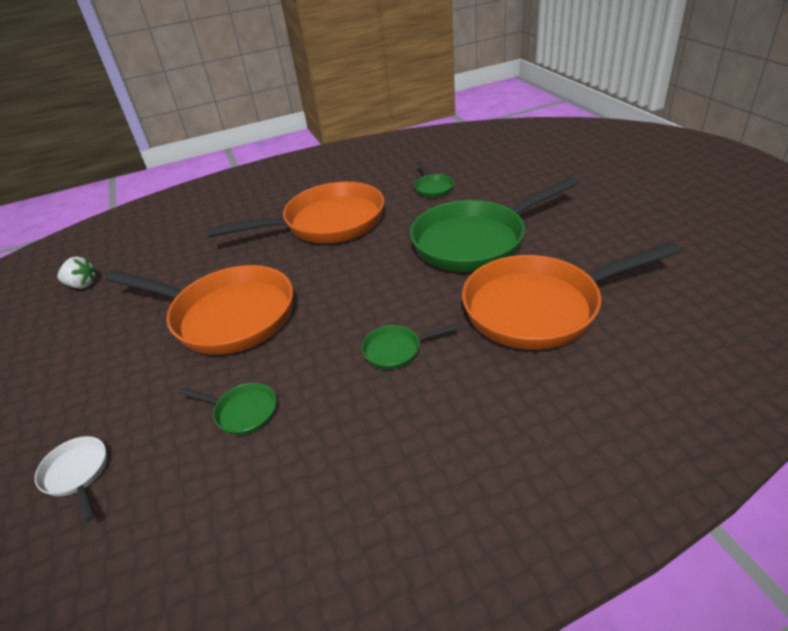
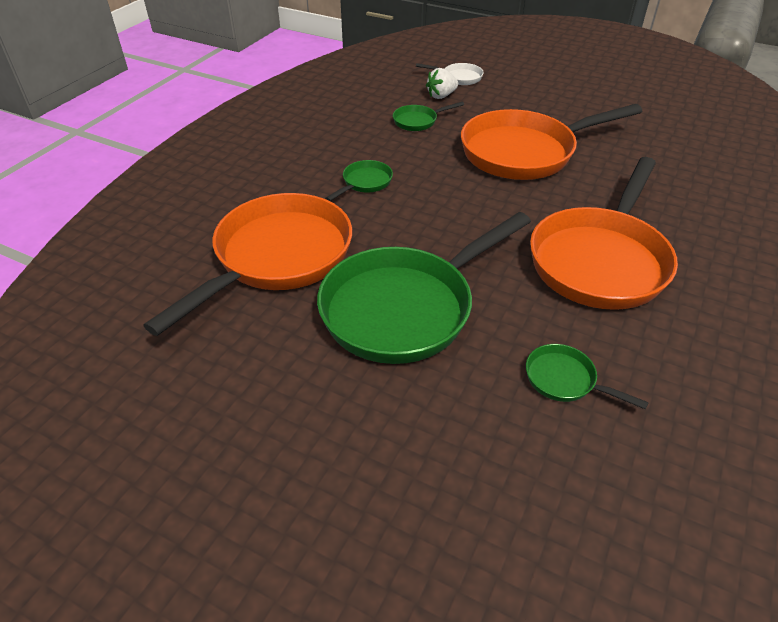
camera: 135 degrees right, 5 degrees up
white strawberry [57,256,96,289] -> white strawberry moved to [426,68,458,99]
green pan [410,177,579,272] -> green pan turned 150 degrees counterclockwise [317,212,531,364]

